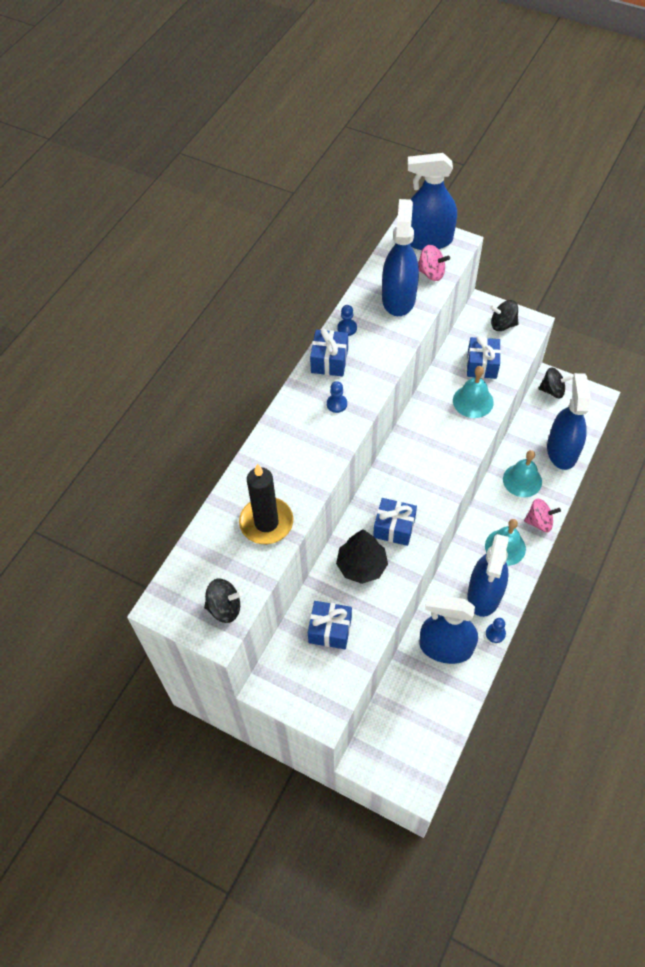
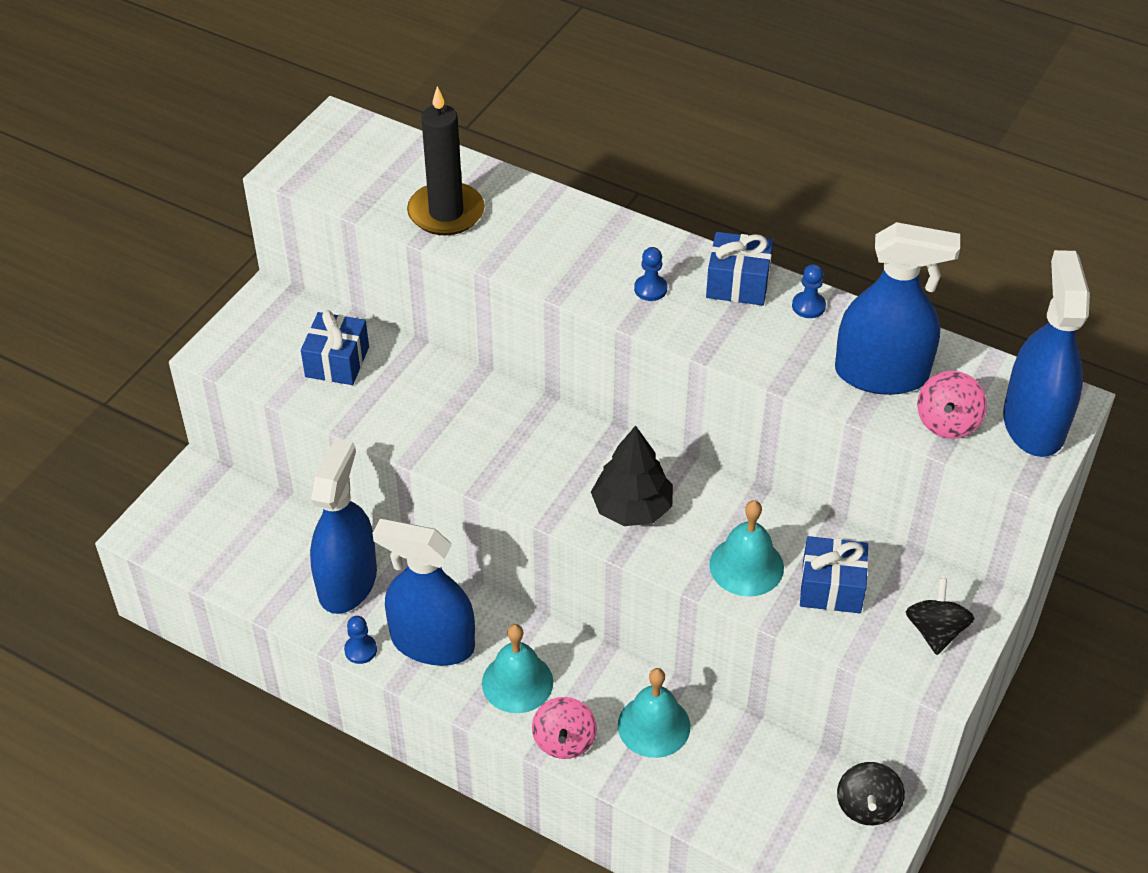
camera: 90 degrees right, 10 degrees down
black spinning top [204,579,243,623] -> none
black tree [336,529,388,584] -> black tree moved to [591,425,673,526]
blue gift [373,498,417,546] -> none
blue spray bottle [547,373,591,470] -> none

